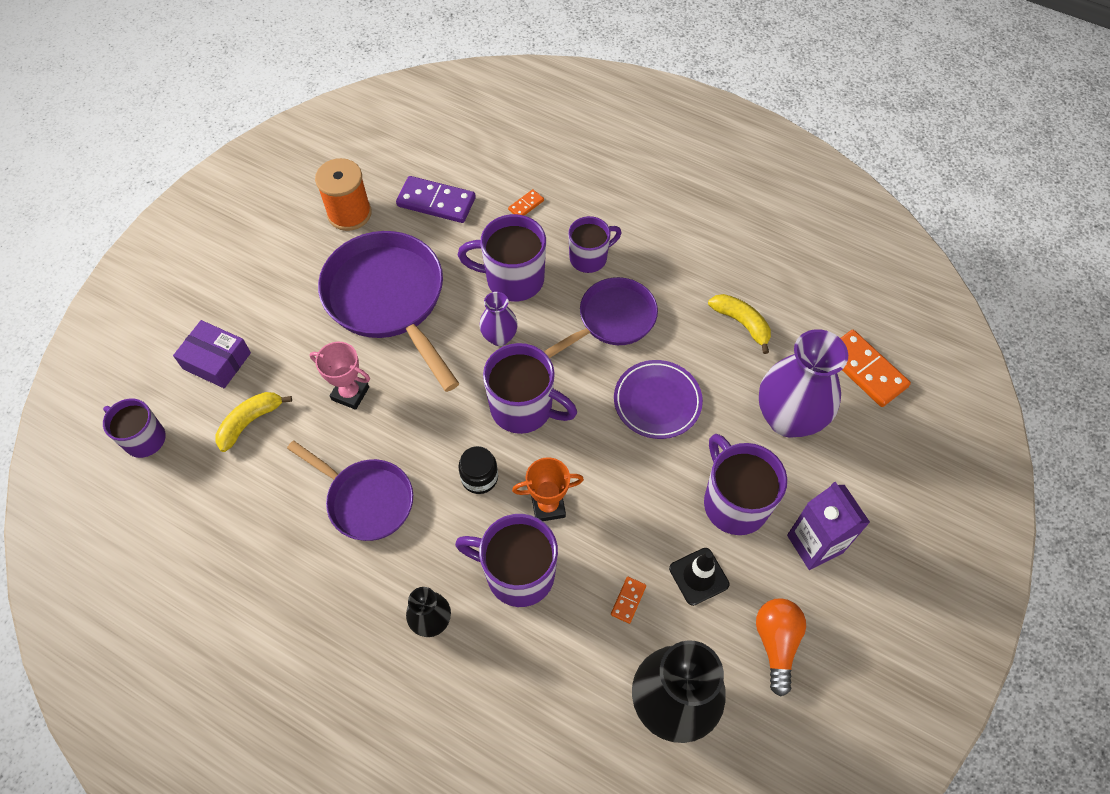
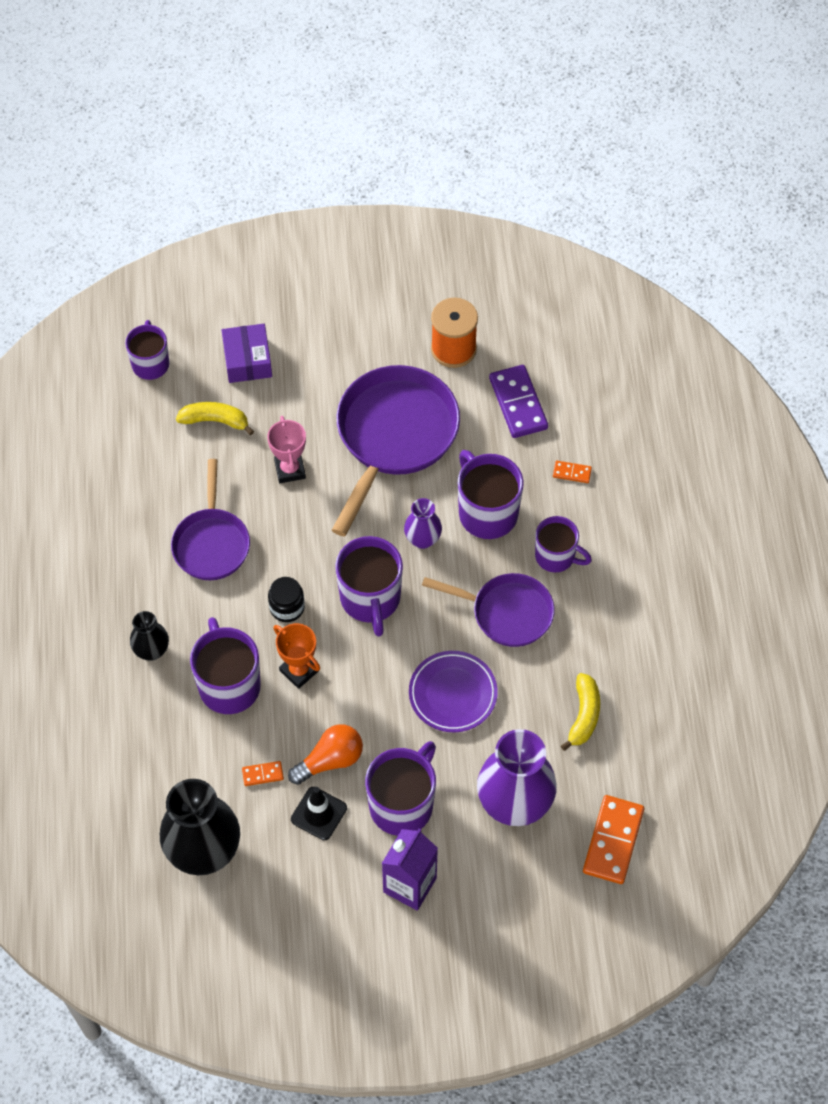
camera: 55 degrees right, 0 degrees up
orange light bulb [756,598,806,697] -> orange light bulb moved to [288,724,363,785]

